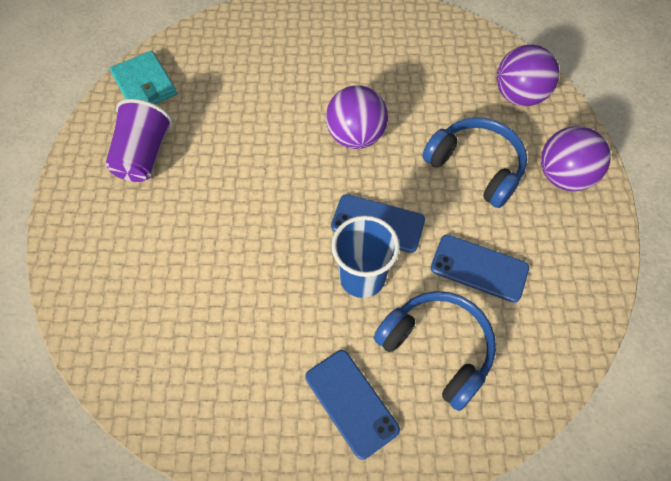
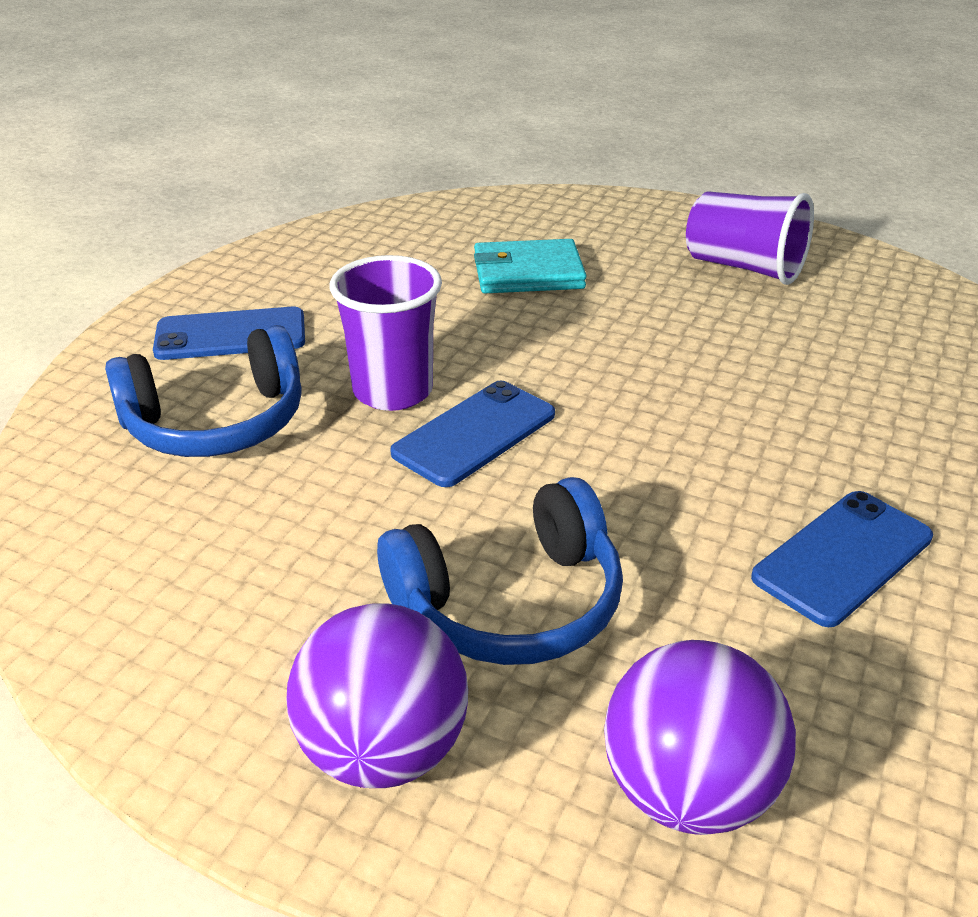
camera: 115 degrees right, 25 degrees down
turquoise wallet [110,51,177,104] -> turquoise wallet moved to [474,239,587,293]
purple ball [326,85,388,149] -> none
blue cup [331,215,400,298] -> purple cup [330,255,442,411]
blue phone [431,235,529,303] -> blue phone moved to [751,491,933,627]

